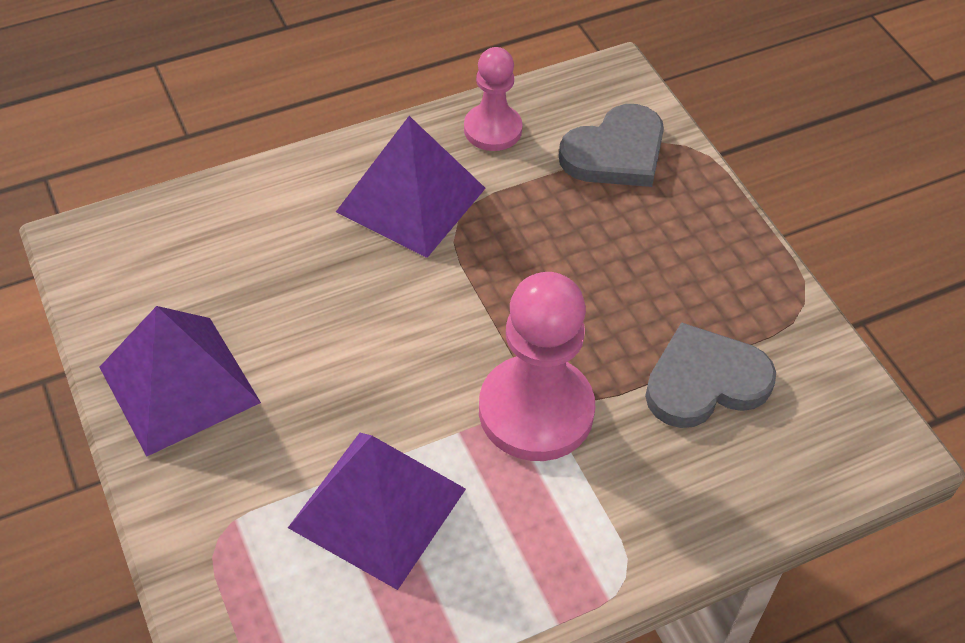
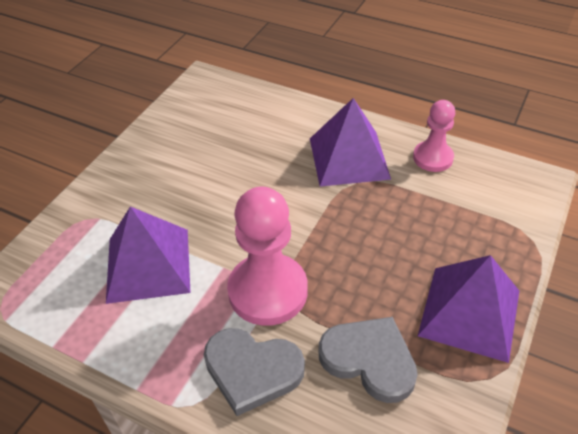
camera: 55 degrees right, 5 degrees down
purple pyramid [99,306,261,457] -> purple pyramid moved to [418,255,519,363]
grey heart [559,104,664,187] -> grey heart moved to [204,328,305,416]

